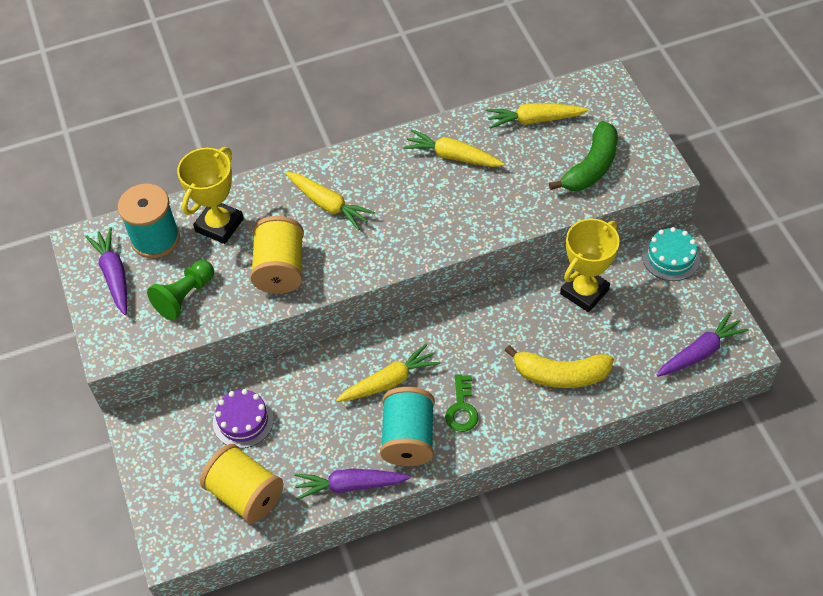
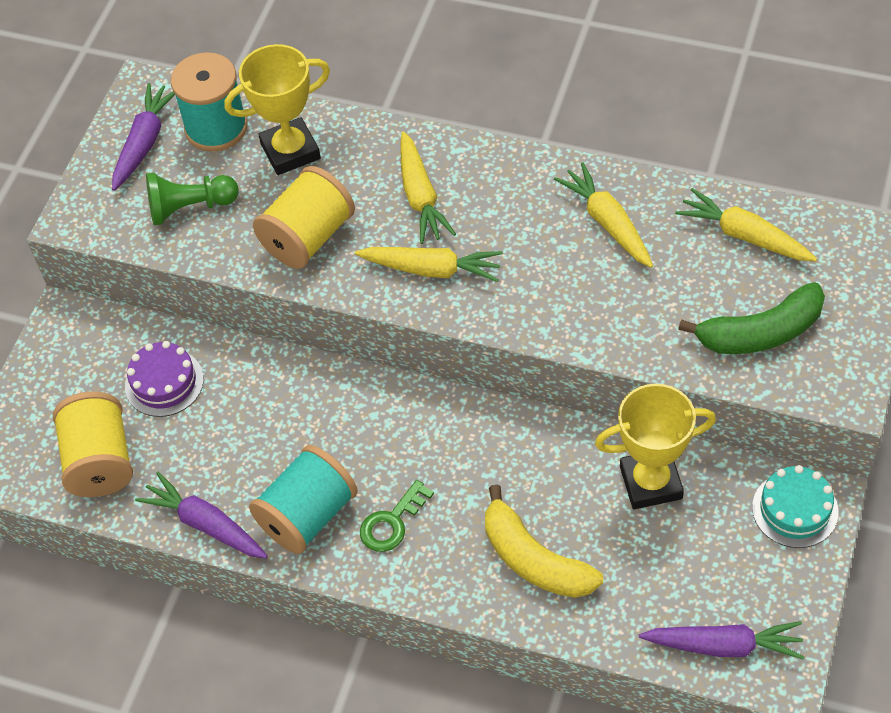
camera: 40 degrees right, 0 degrees up
yellow carrot [336,343,440,402] -> yellow carrot moved to [355,247,503,282]

